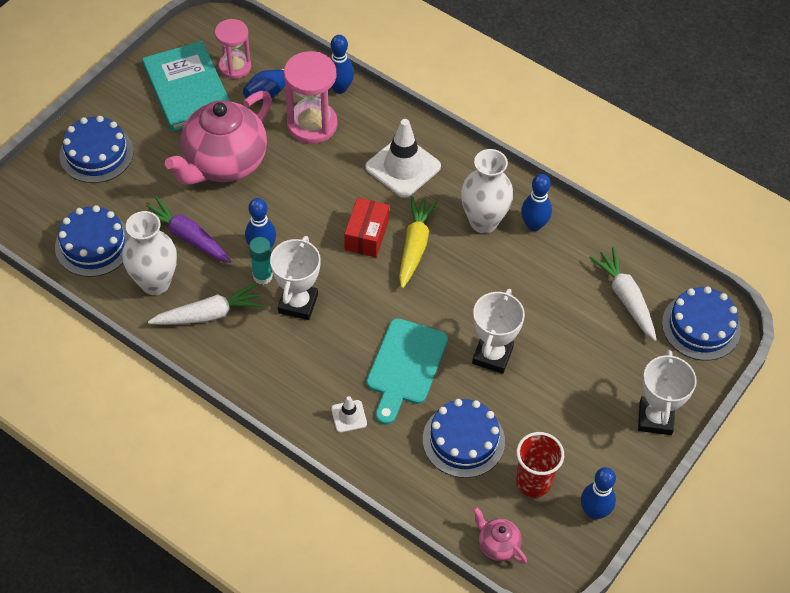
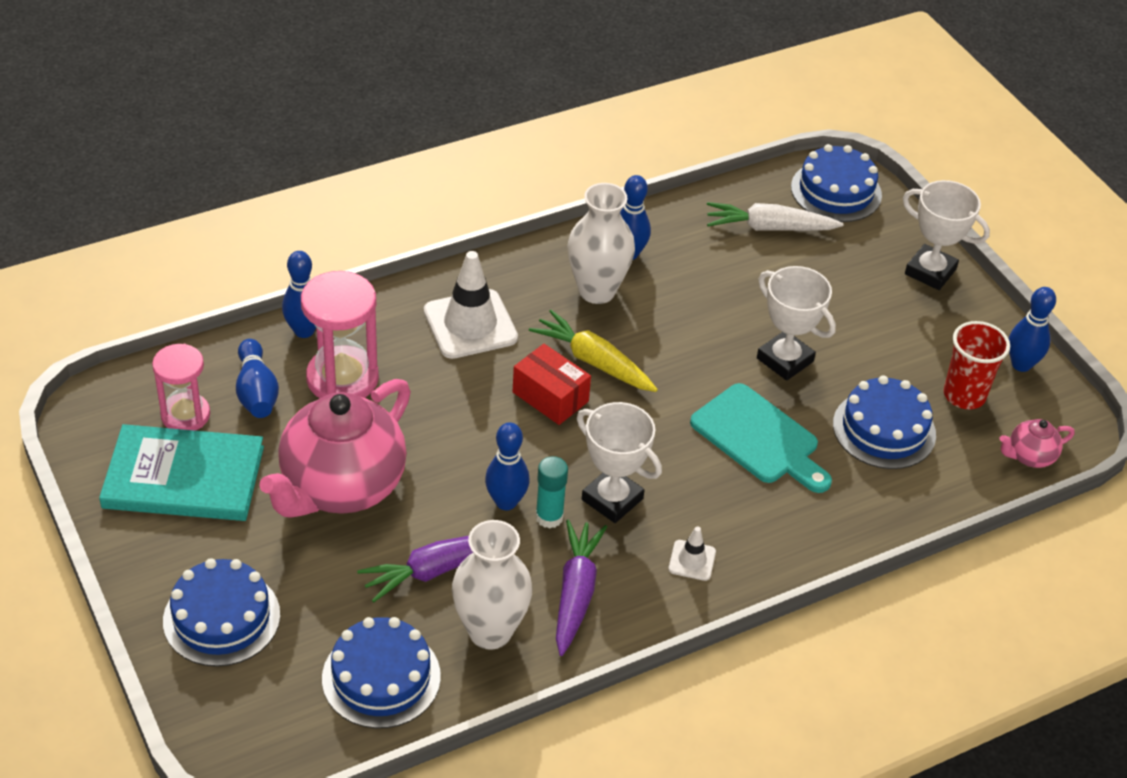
camera: 65 degrees left, 10 degrees down
white carrot [148,283,264,325] -> purple carrot [556,519,607,656]
pink teapot [165,91,272,185] -> pink teapot turned 60 degrees clockwise [259,379,411,518]
white traffic cone [331,396,367,433] -> white traffic cone moved to [669,526,716,581]

